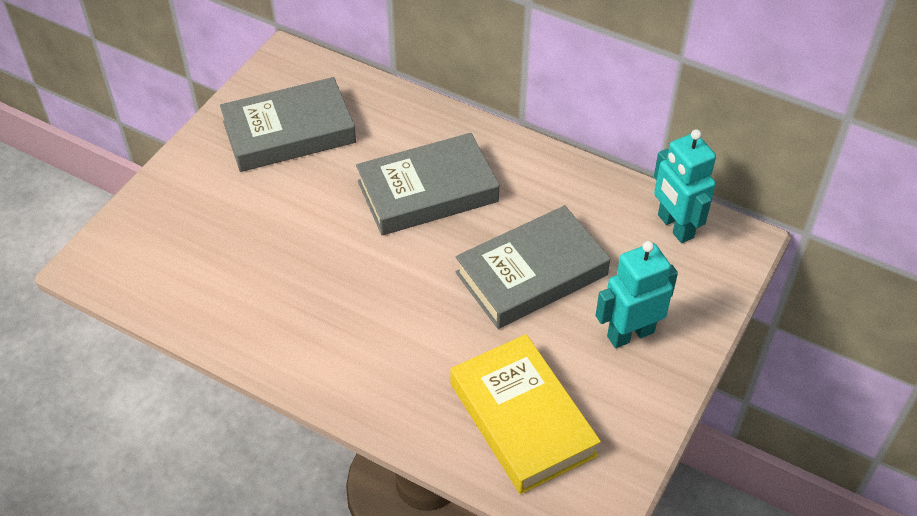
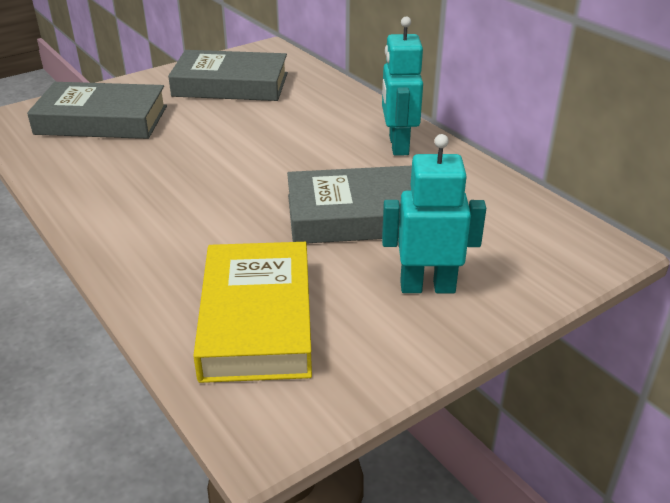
camera: 25 degrees right, 15 degrees down
grey book [356,133,499,235] -> grey book moved to [27,82,167,139]
turquoise robot [654,129,716,243] -> turquoise robot moved to [382,17,423,156]

